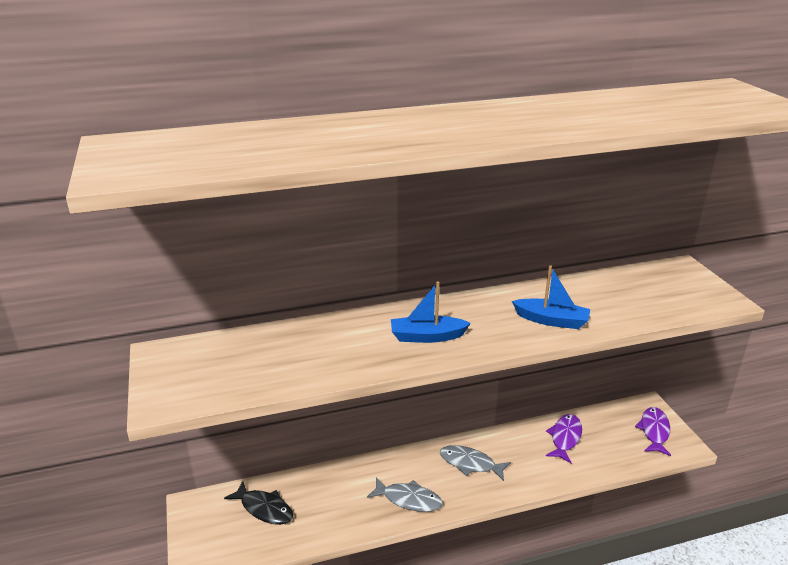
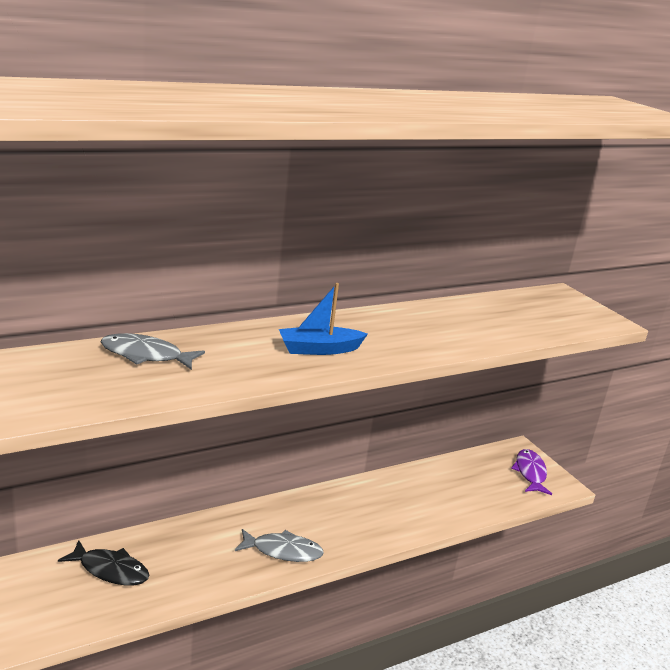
camera: 15 degrees left, 5 degrees down
grey fish [440,445,511,481] -> grey fish moved to [101,333,205,370]
blue boat [512,265,590,329] -> none
purple fish [546,414,582,463] -> none

